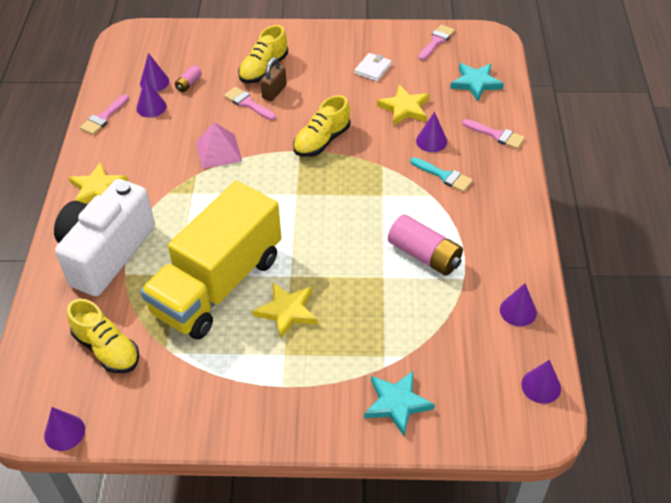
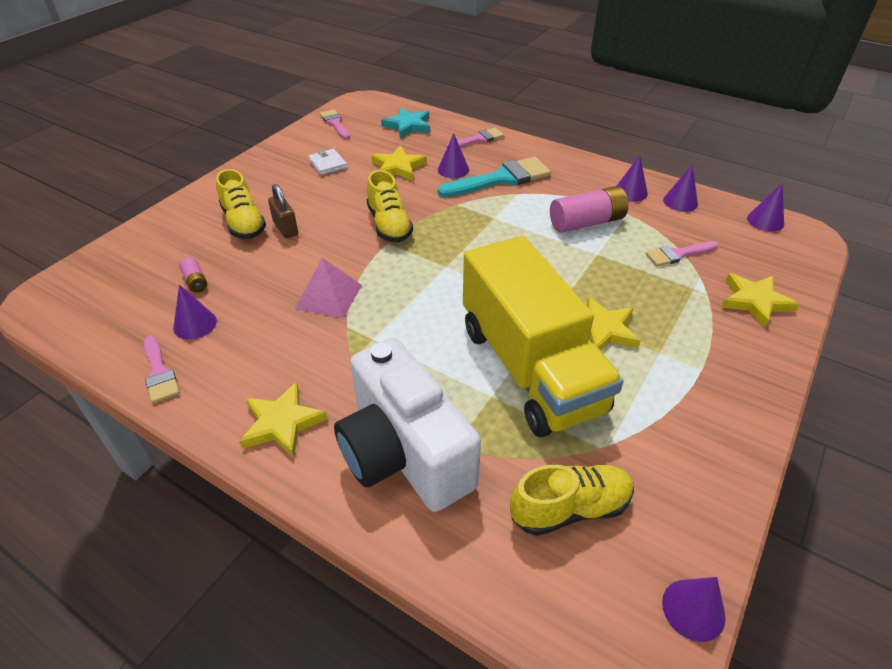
camera: 60 degrees left, 5 degrees down
purple cone [140,53,169,92] -> purple cone moved to [617,155,648,202]
pink brush [224,87,276,120] -> pink brush moved to [646,241,718,266]
turquoise star [364,371,435,436] -> yellow star [721,273,799,328]
turquoise brush [410,157,473,192] -> turquoise brush [438,157,551,197], size x1.76

